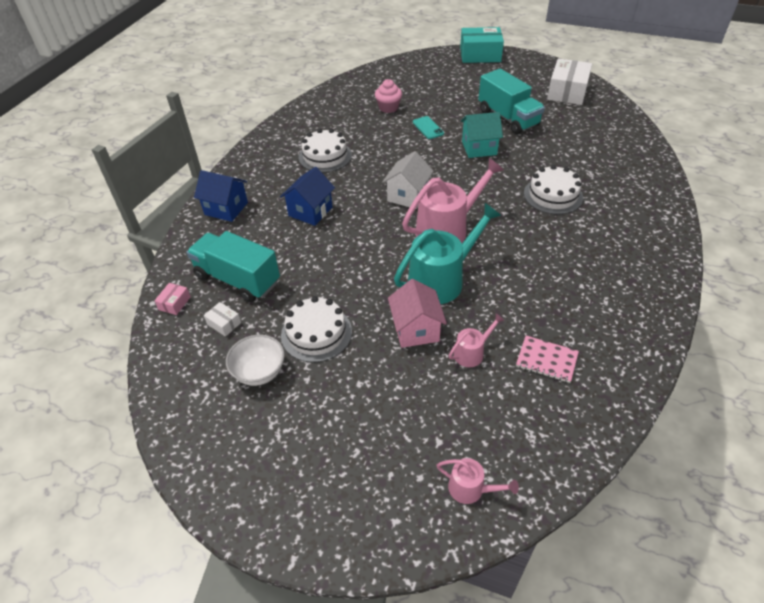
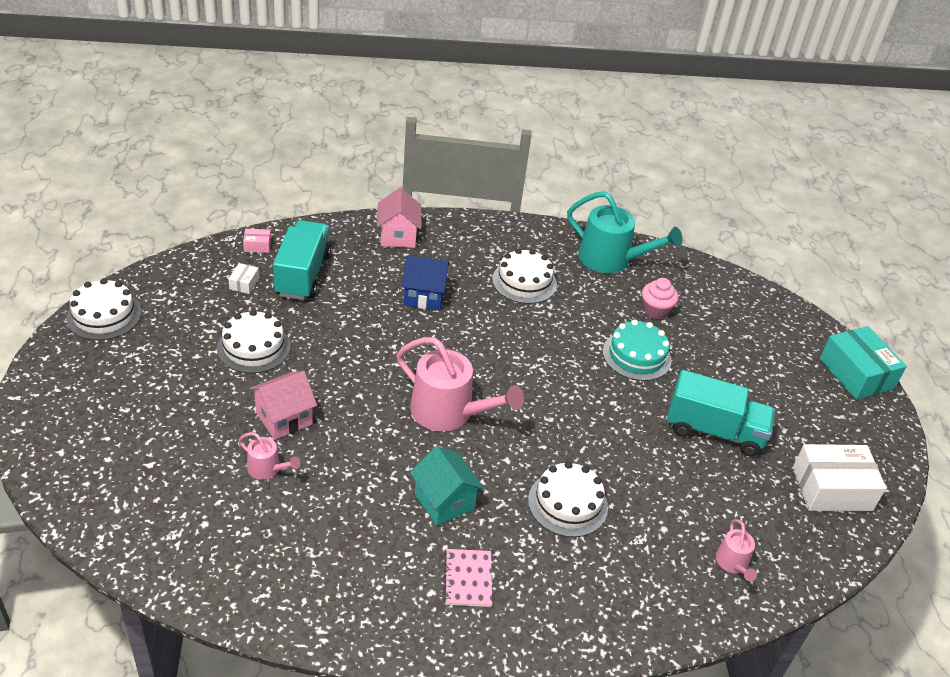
camera: 60 degrees right, 5 degrees down
blue house [194,170,248,222] -> pink house [377,188,421,248]
white bowl [226,335,285,386] -> none
white house [382,151,433,209] -> none
turquoise watering can [394,203,502,304] -> turquoise watering can moved to [567,191,683,273]
turquoise phone [413,116,444,139] -> turquoise cake [603,320,672,381]
pink watering can [437,458,519,504] -> pink watering can moved to [716,519,757,581]
turquoise house [461,112,503,158] -> turquoise house moved to [410,446,484,526]
turquoise truck [478,69,545,134] -> turquoise truck turned 105 degrees counterclockwise [667,370,775,457]
pink notebook [516,336,579,383] -> pink notebook moved to [444,549,492,607]
none -> white cake [66,278,141,340]

